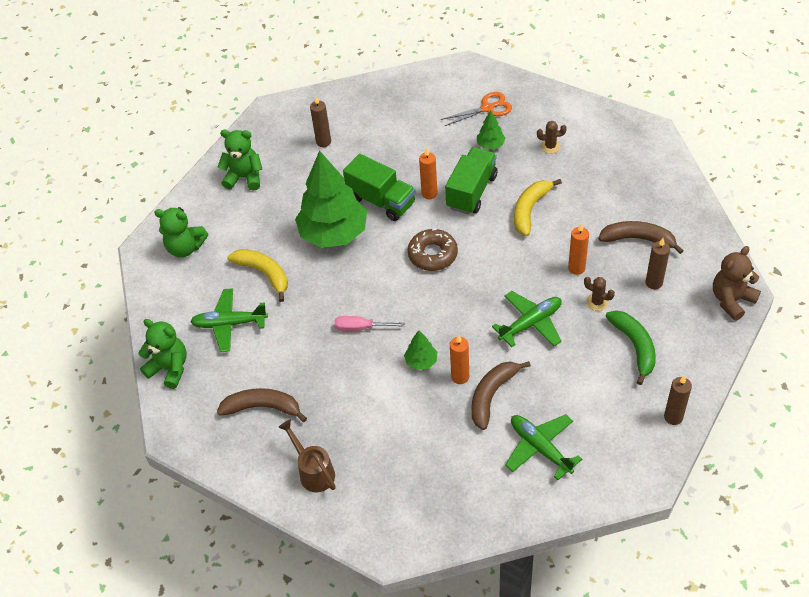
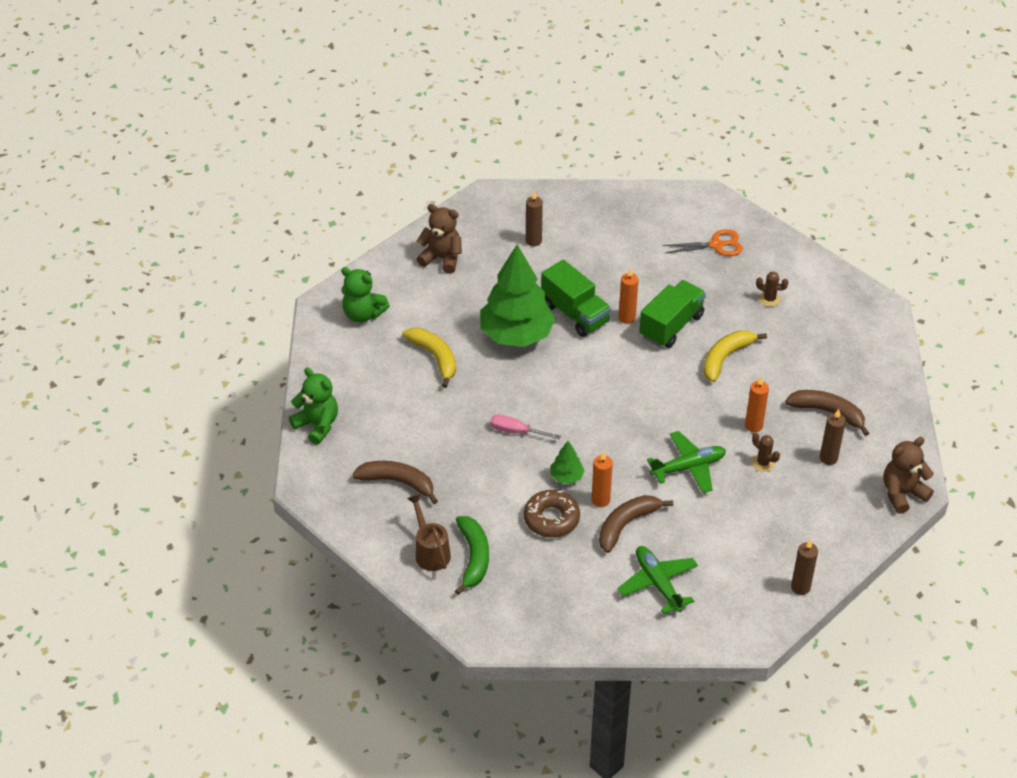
camera: 10 degrees right, 5 degrees down
green plane [190,288,268,352] -> none
green teddy bear [218,130,262,191] -> brown teddy bear [417,204,462,274]
brown donut [408,228,458,271] -> brown donut moved to [524,490,580,538]
green tree [477,111,506,149] -> none
green banana [605,310,656,385] -> green banana moved to [455,516,489,595]

